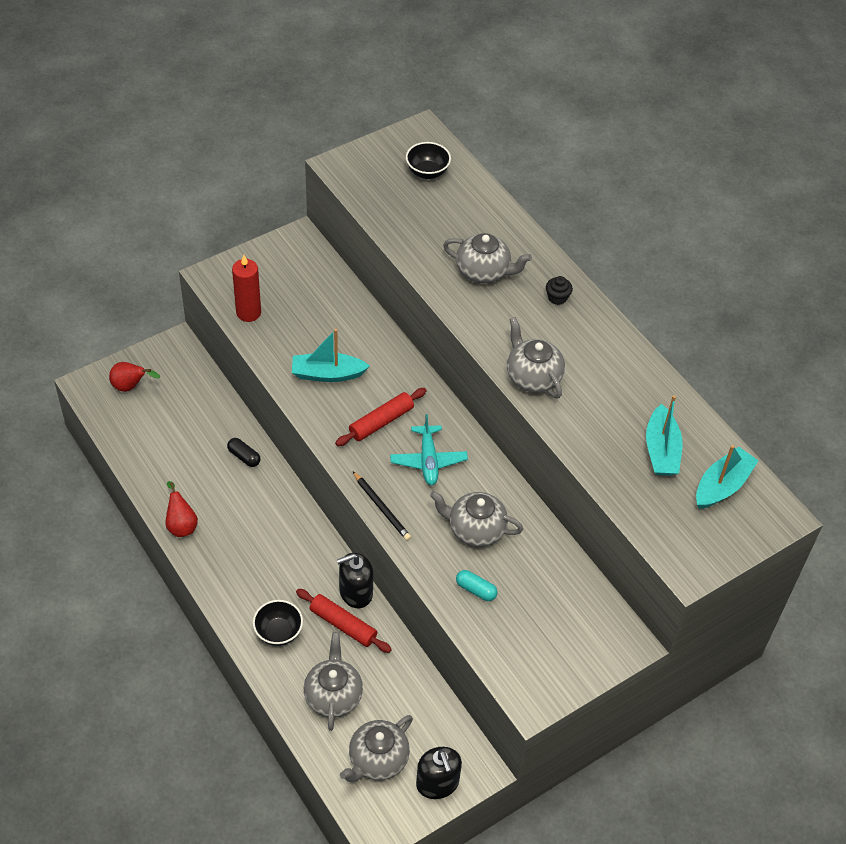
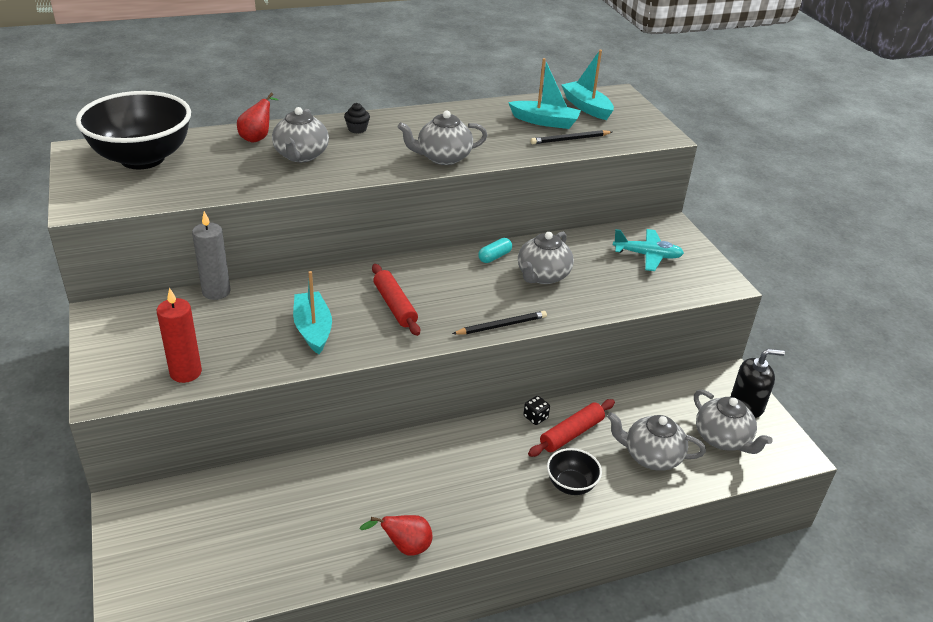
camera: 75 degrees left, 15 degrees down
red pear [109,362,160,392] -> red pear moved to [237,92,278,143]
black capsule [227,438,261,467] -> none
turquoise boat [292,329,370,382] -> turquoise boat turned 150 degrees clockwise [293,271,332,354]
black soap dispenser [337,553,373,608] -> black dice [523,396,550,425]
turquoise plane [390,414,468,485] -> turquoise plane moved to [613,229,684,271]
black bowl [406,142,451,179] -> black bowl [76,91,191,169], size x2.15
grey teapot [443,233,532,283] -> grey teapot turned 150 degrees clockwise [272,107,329,162]
turquoise capsule [456,570,498,601] -> turquoise capsule moved to [478,238,512,263]
none -> grey candle [192,211,231,300]
none -> black pencil [530,130,612,144]

